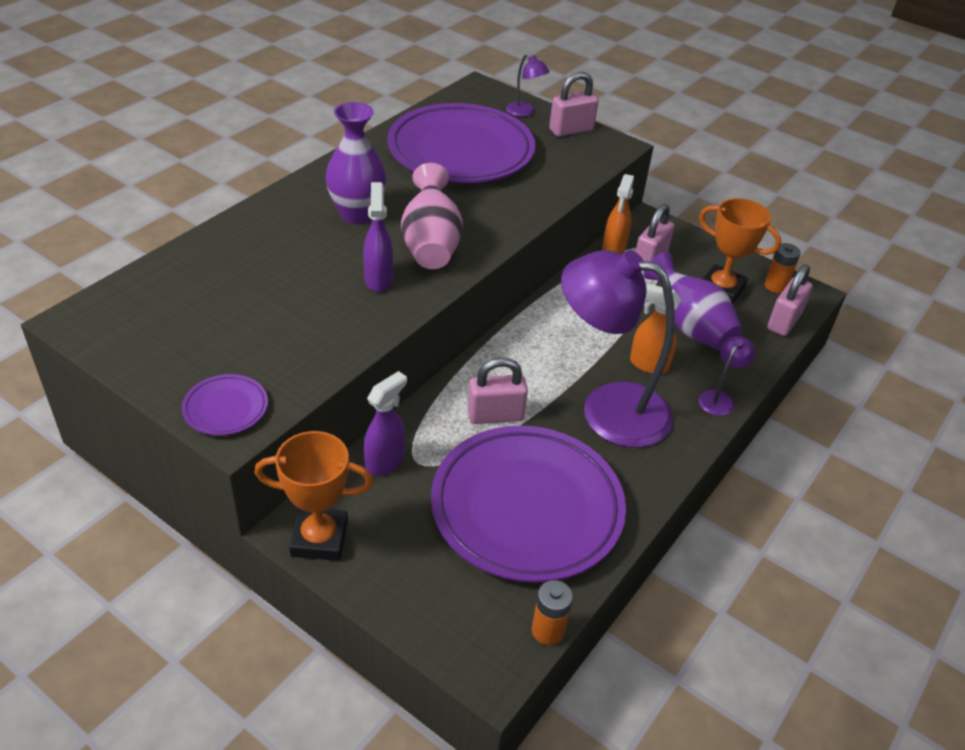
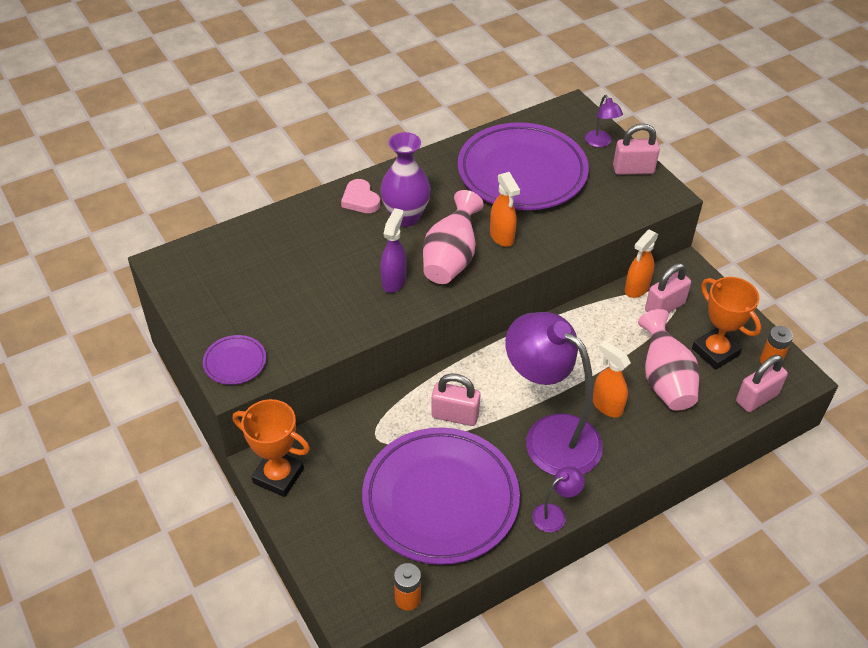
camera: 25 degrees right, 5 degrees up
purple spray bottle [364,371,407,476] -> none
purple vase [644,252,742,350] -> pink vase [638,309,699,411]
purple lamp [698,336,756,416] -> purple lamp moved to [532,467,585,532]
none -> pink heart [341,179,380,213]
none -> orange spray bottle [490,172,520,247]

